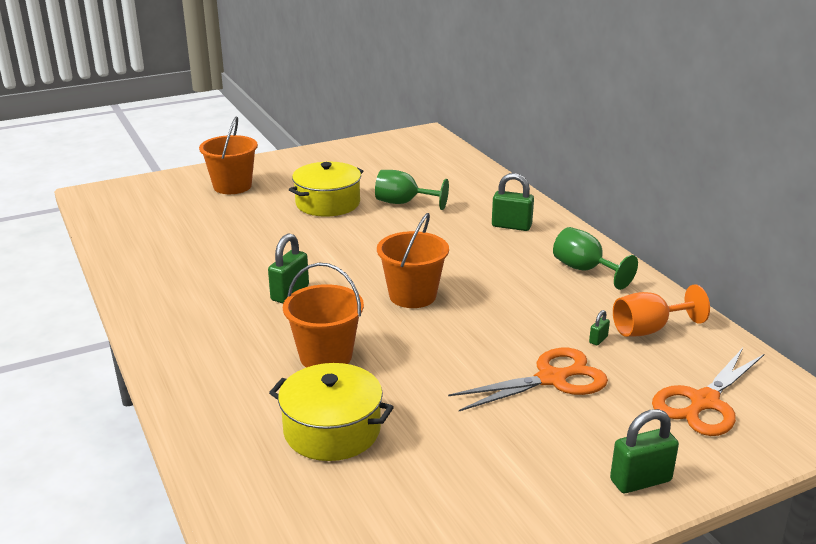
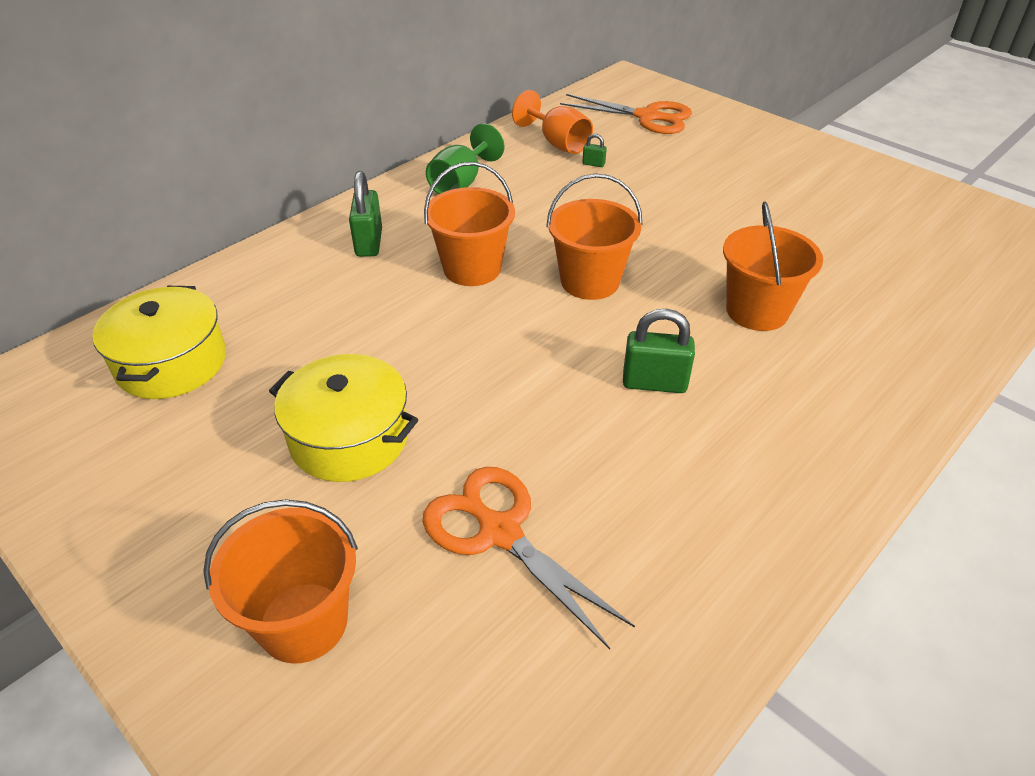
camera: 110 degrees left, 15 degrees up
yellow pot [269,363,394,461] -> yellow pot moved to [92,286,226,399]
green goblet [375,170,449,210] -> none
orange scissors [448,348,608,411] -> orange scissors moved to [422,467,635,649]
green padlock [610,409,679,493] -> none
none -> orange bucket [424,162,515,286]

